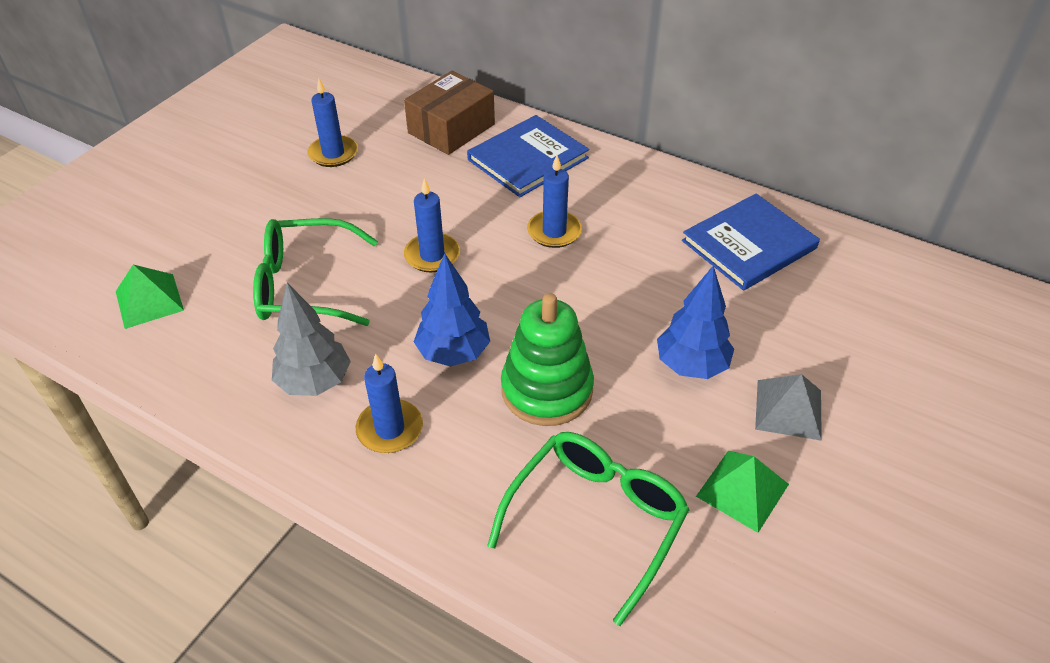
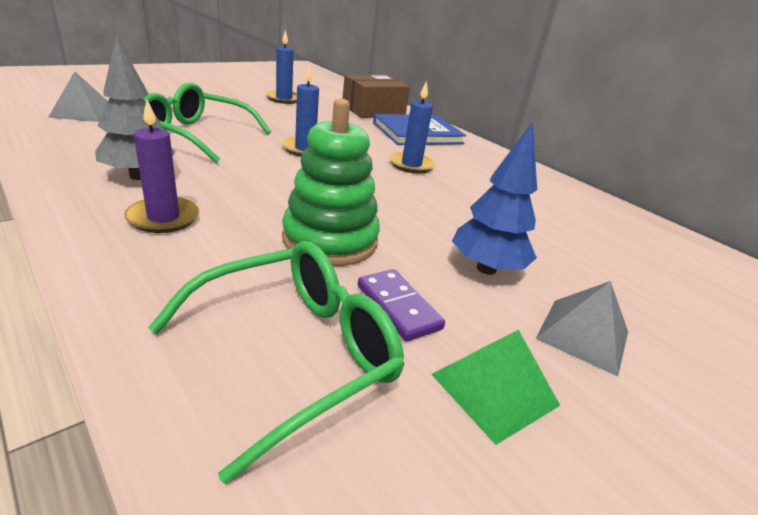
camera: 15 degrees right, 15 degrees down
green pyramid [116,265,184,329] -> grey pyramid [49,71,108,122]
blue candle [356,354,423,453] -> purple candle [125,100,199,233]
blue tree [414,253,490,367] -> none
blue book [682,193,820,291] -> none
none -> purple domino [358,269,445,342]

